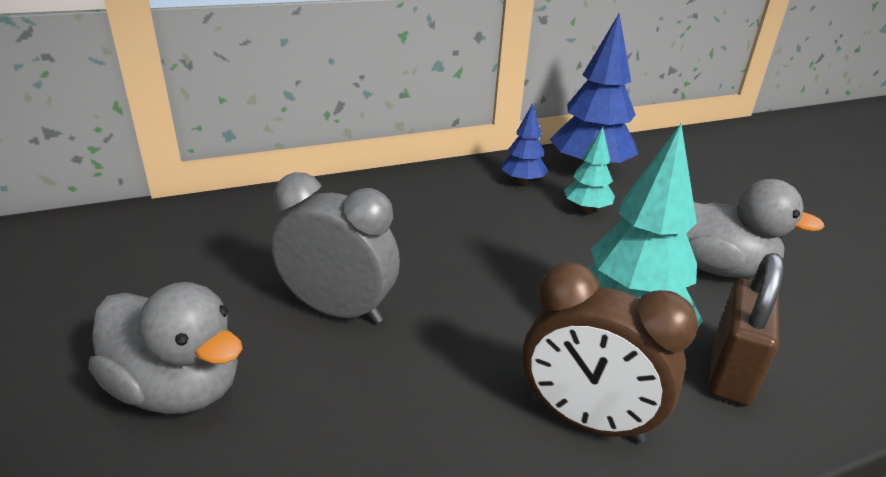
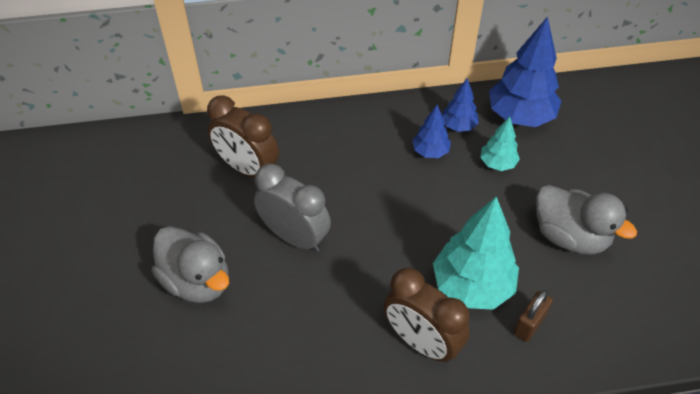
camera: 15 degrees right, 20 degrees up
brown padlock [708,253,783,406] -> brown padlock [514,290,553,342], size x0.66
none -> brown clock [207,95,279,178]
none -> blue tree [412,105,451,158]

